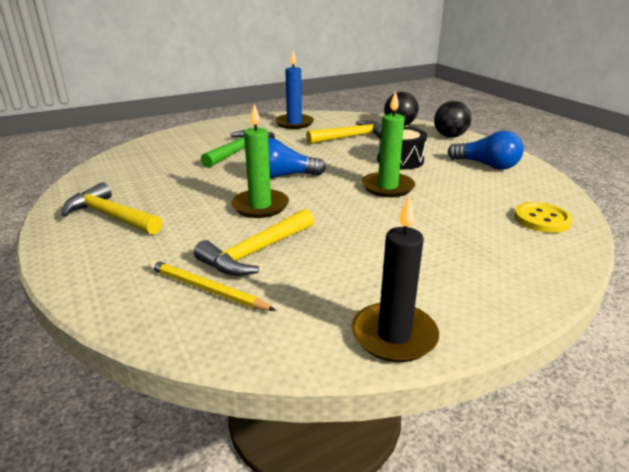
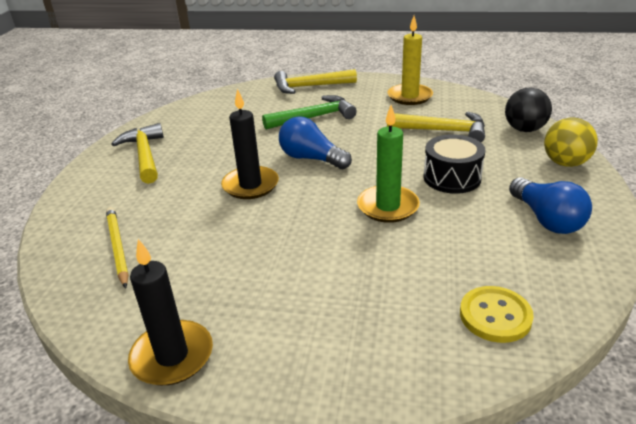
camera: 40 degrees right, 5 degrees up
yellow hammer [194,209,314,276] -> yellow hammer moved to [274,69,357,94]
green candle [231,104,289,218] -> black candle [221,89,279,199]
blue candle [275,51,314,129] -> yellow candle [388,16,433,105]
black ball [434,101,471,138] -> yellow ball [544,117,598,167]

